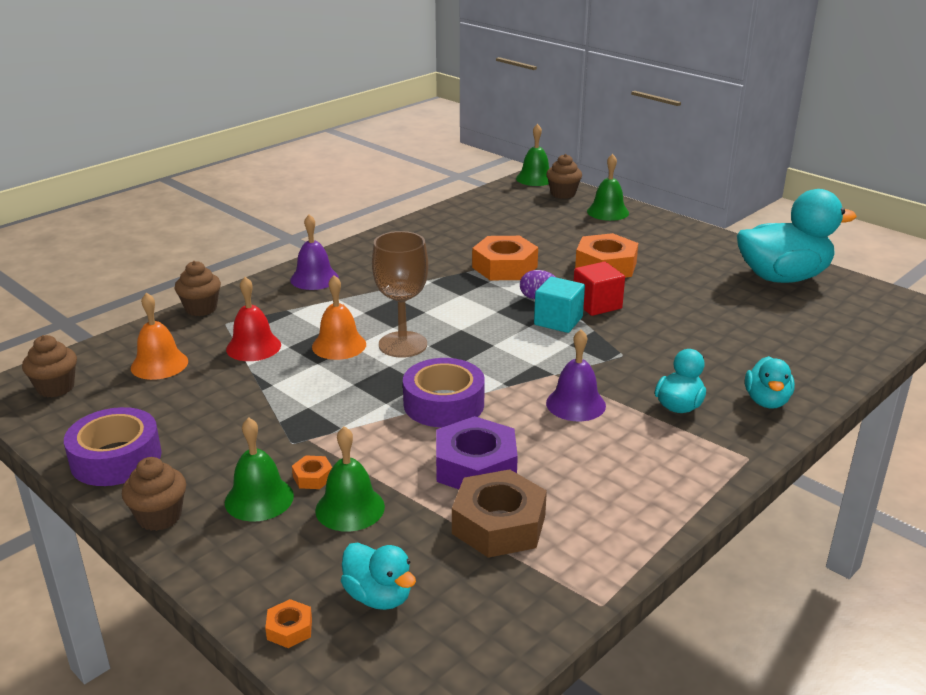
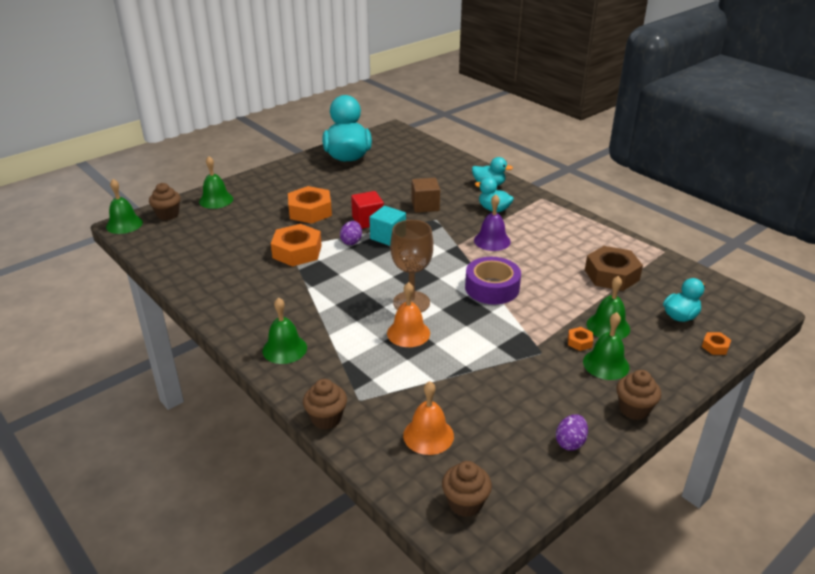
camera: 85 degrees left, 5 degrees up
purple tape [64,407,162,486] -> purple egg [556,414,588,451]
red bell [226,277,281,361] -> none
purple bell [290,214,339,290] -> green bell [262,297,307,364]
purple nut [436,416,518,489] -> none
none -> brown cube [412,178,440,213]

